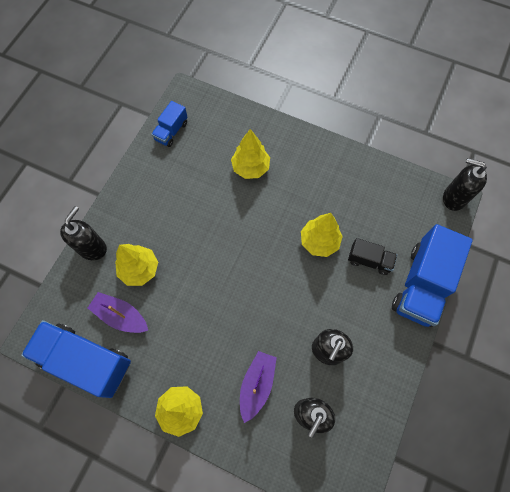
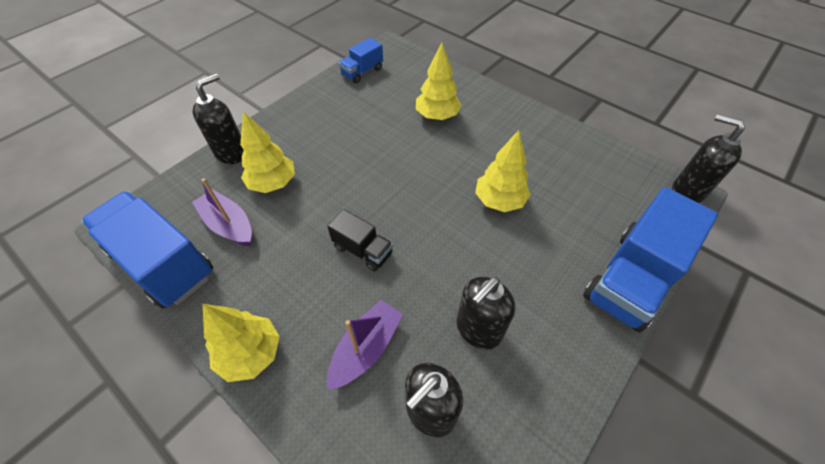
camera: 15 degrees right, 15 degrees down
black truck [348,238,397,275] -> black truck moved to [327,209,393,272]

